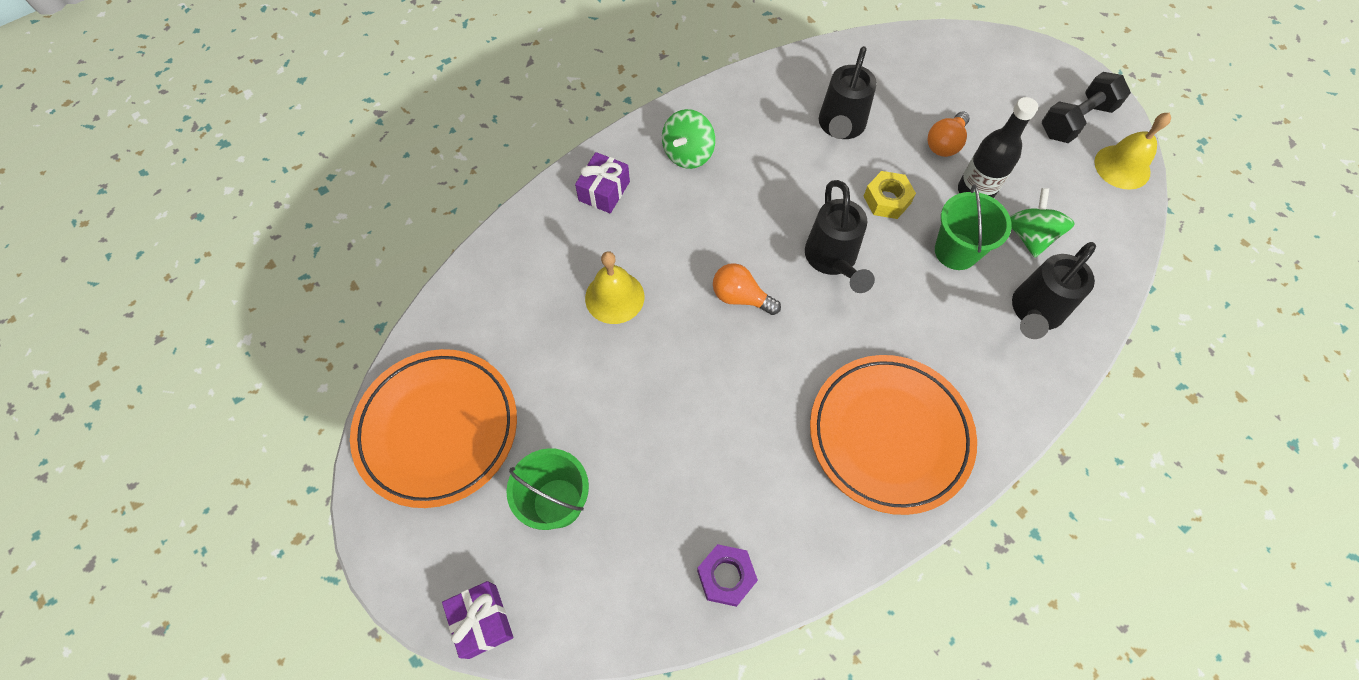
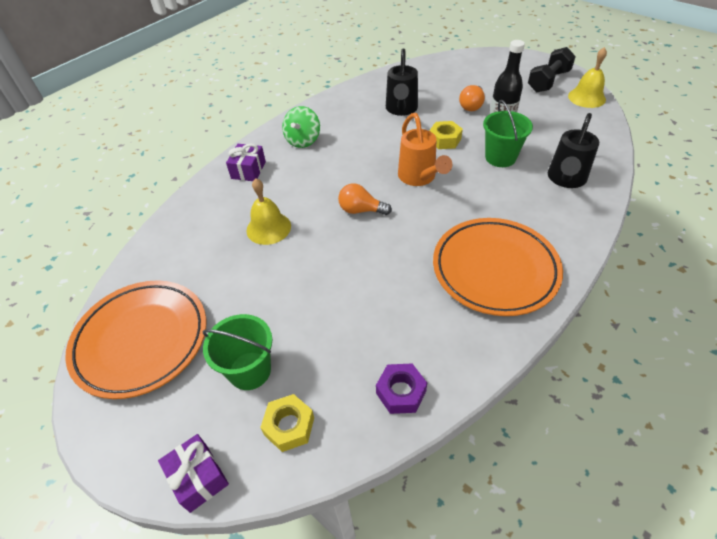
camera: 10 degrees left, 15 degrees down
black watering can [805,180,875,293] -> orange watering can [398,113,452,186]
green spinning top [1010,188,1075,258] -> none
none -> yellow nut [260,394,314,452]

